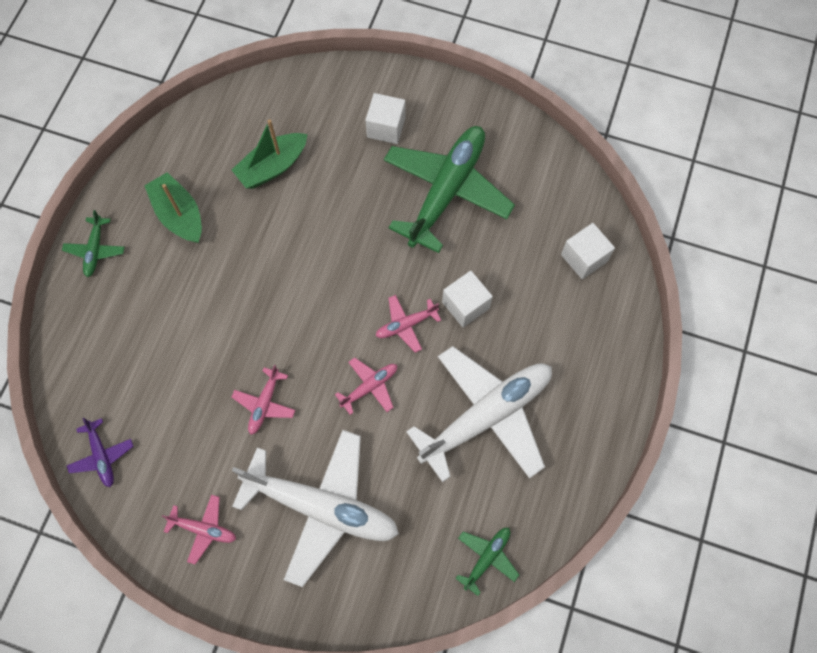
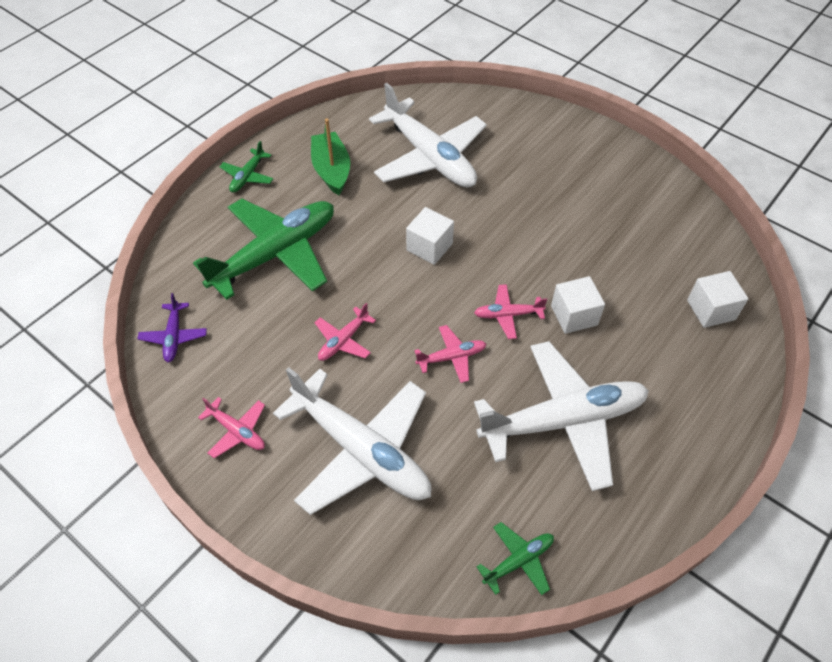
camera: 20 degrees right, 15 degrees down
green boat [232,119,307,189] -> white plane [369,83,487,187]
white cube [365,93,406,144] -> white cube moved to [406,207,454,265]
green plane [384,126,515,253] -> green plane moved to [193,199,334,300]

